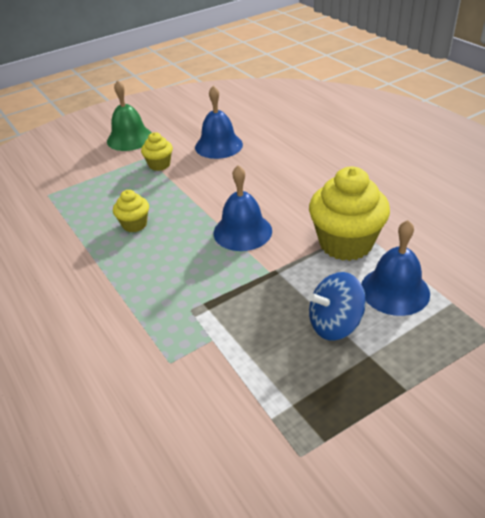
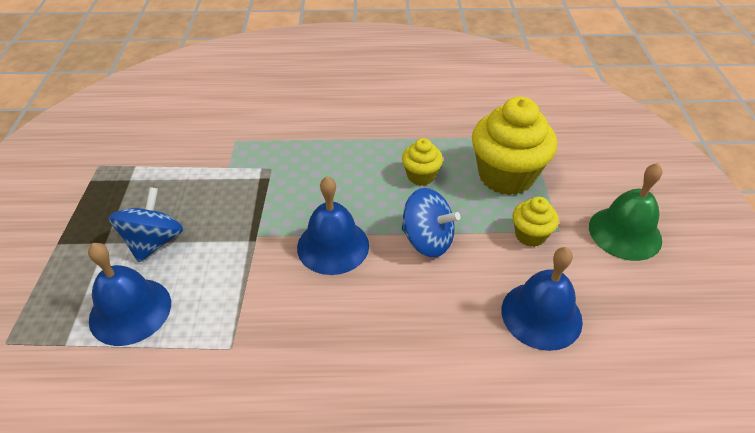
camera: 120 degrees right, 5 degrees up
yellow cupcake [309,167,390,261] -> yellow cupcake moved to [472,97,557,195]
none -> blue spinning top [402,188,460,257]

